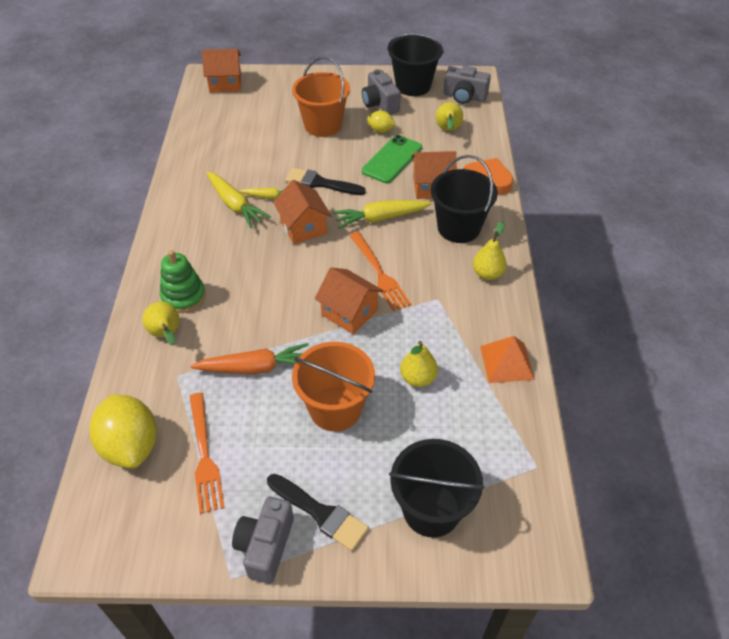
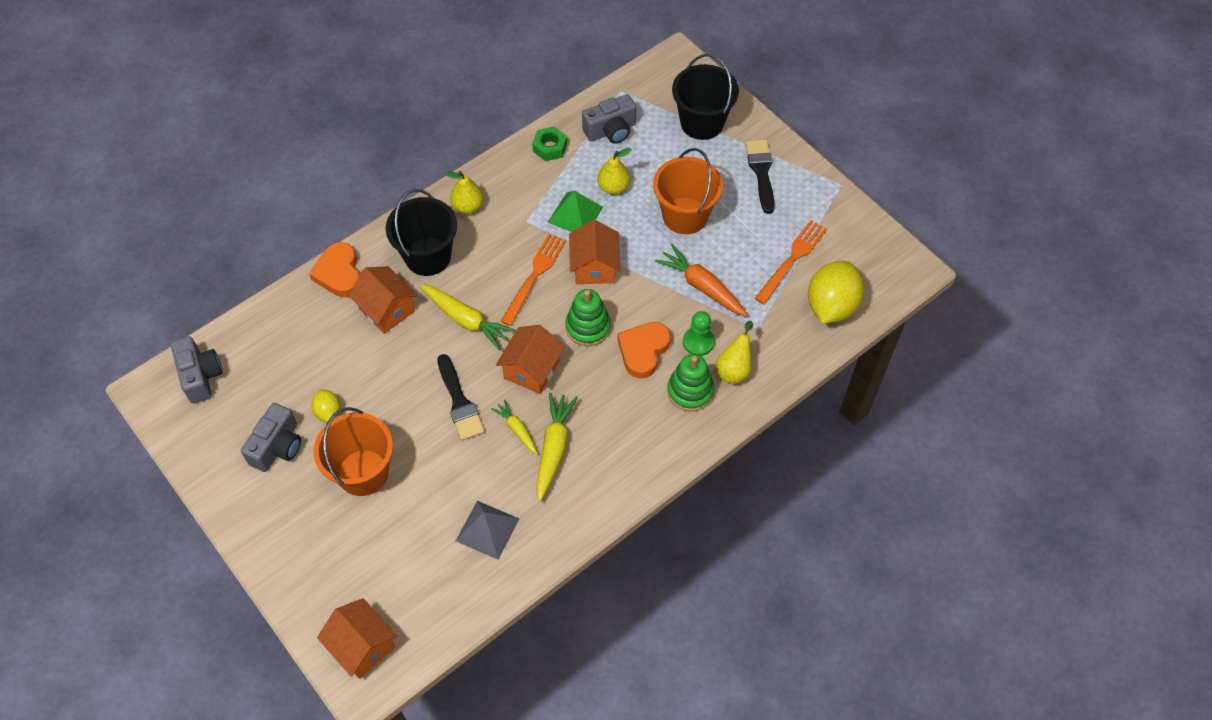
camera: 130 degrees left, 10 degrees up
grey camera [232,497,294,584] -> grey camera moved to [582,94,636,144]
green phone [362,135,422,183] -> none
black bucket [387,33,444,96] -> none
yellow pear [436,102,463,131] -> none
orange pyramid [480,336,535,383] -> green nut [532,126,567,161]
none -> grey pyramid [456,501,519,560]
none -> green pyramid [548,191,603,232]
none -> green stacking toy [565,289,611,346]
none -> orange heart [618,322,671,378]
none -> green pawn [683,311,715,356]

